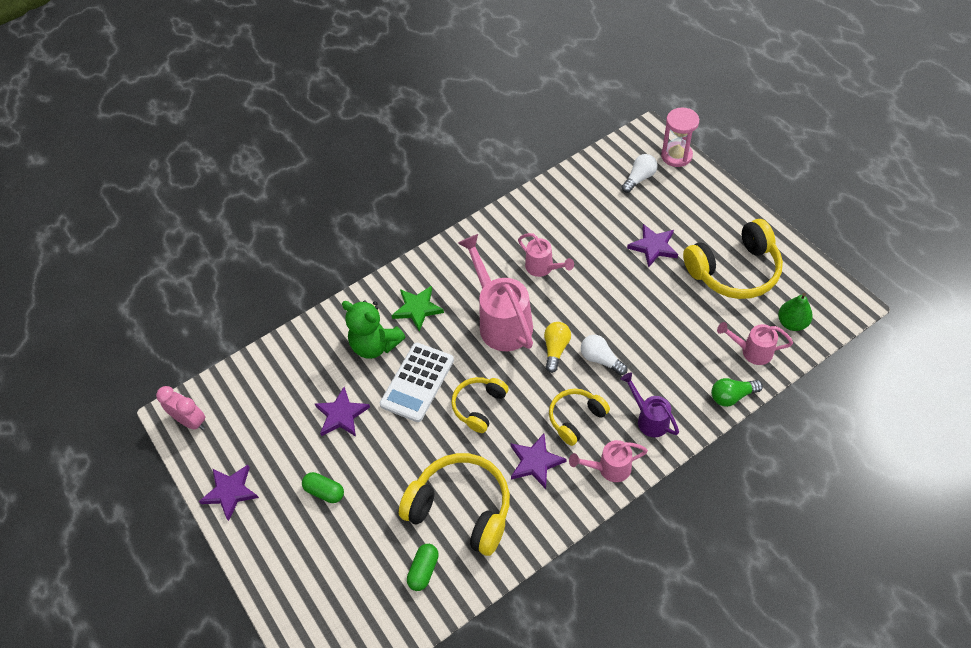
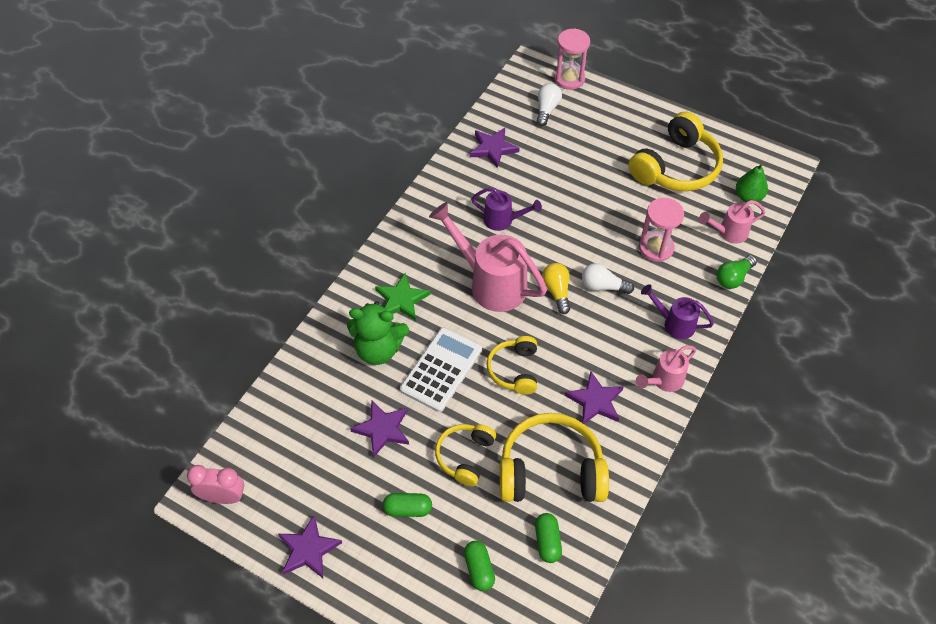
camera: 30 degrees left, 0 degrees up
white calculator [380,343,454,422] -> white calculator turned 150 degrees counterclockwise [400,327,482,412]
pink watering can [518,233,574,277] -> purple watering can [471,187,542,231]
yellow headphones [549,389,610,446] -> yellow headphones moved to [435,424,496,486]
purple star [627,224,678,268] -> purple star moved to [470,128,520,168]
none -> green capsule [464,541,495,591]
none -> pink hourglass [639,198,684,262]

